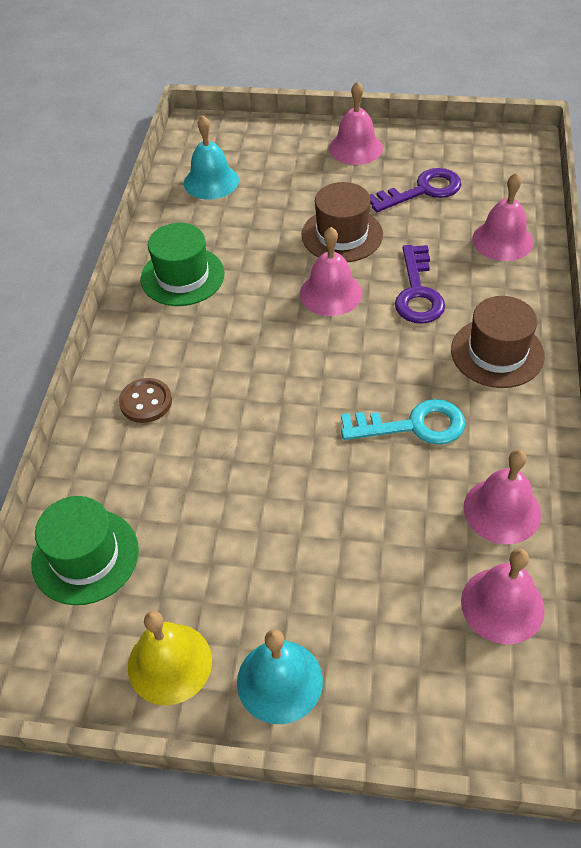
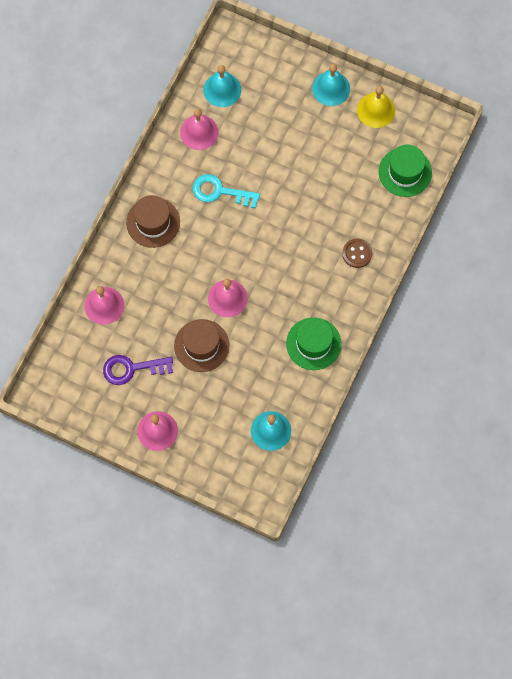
camera: 165 degrees left, 20 degrees up
purple key [395,245,445,324] -> none
pink bell [461,548,545,644] -> turquoise bell [203,65,241,107]

